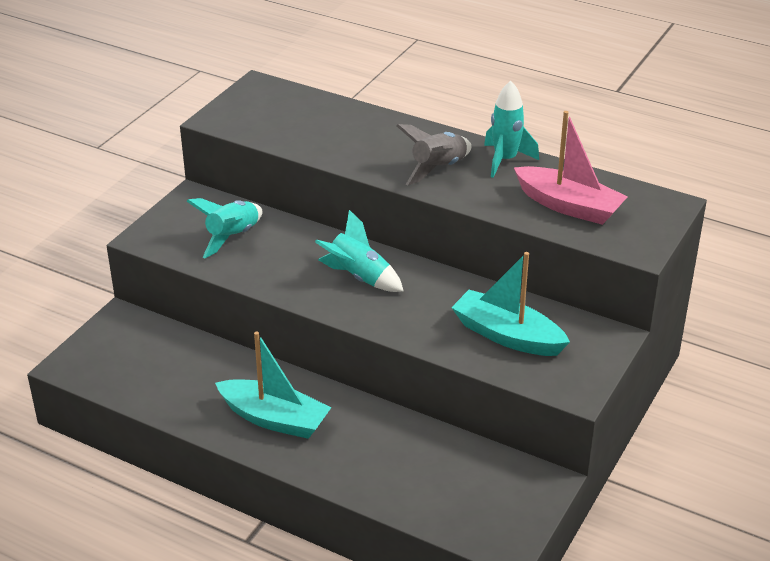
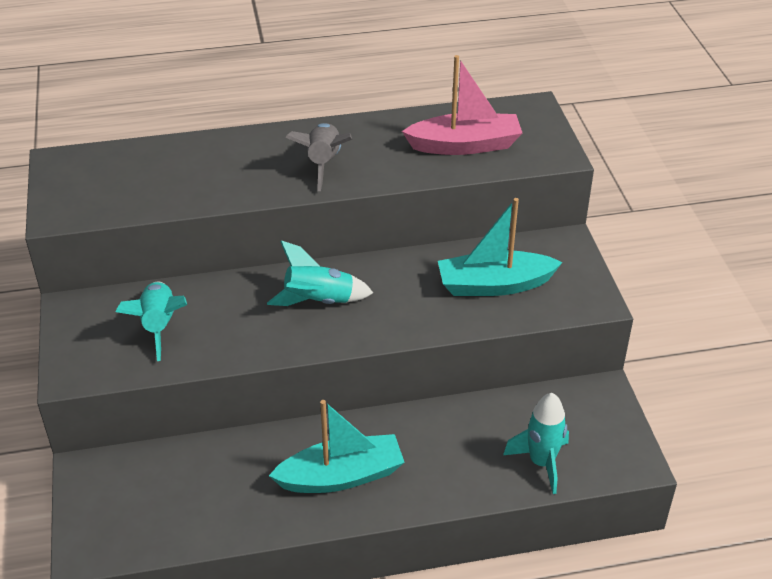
camera: 40 degrees left, 5 degrees up
turquoise rocket [484,81,539,178] -> turquoise rocket moved to [503,393,569,494]

